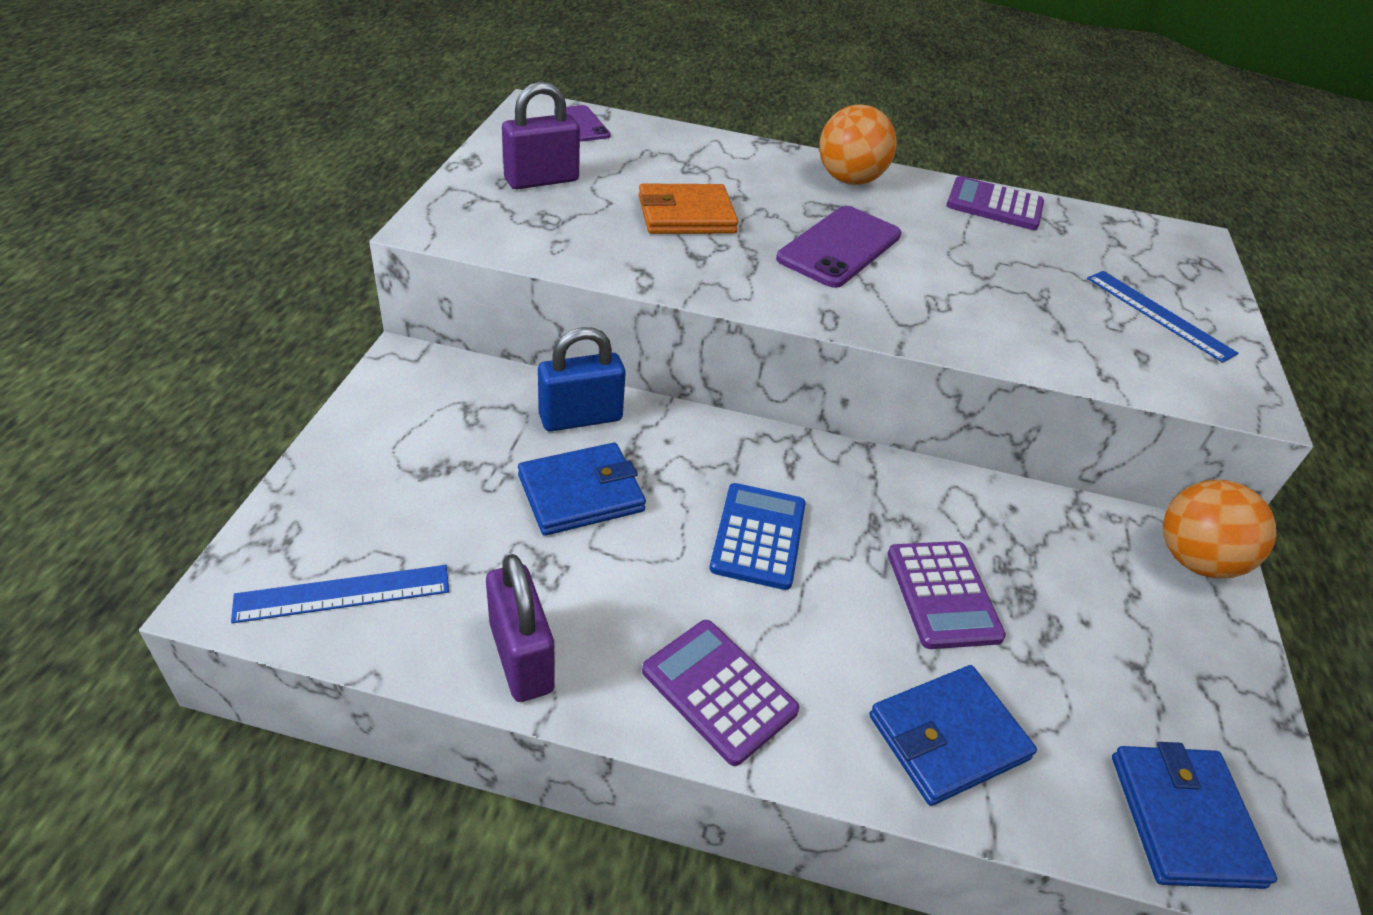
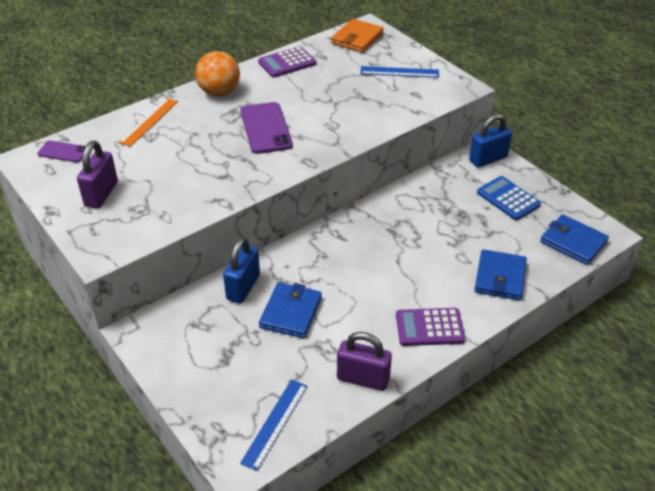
camera: 45 degrees left, 0 degrees up
orange wallet [638,183,738,234] -> orange wallet moved to [331,19,384,52]
blue calculator [709,483,806,590] -> blue calculator moved to [477,176,541,220]
purple calculator [887,541,1006,649] -> none
orange ball [1163,480,1276,578] -> blue padlock [469,114,512,168]
none -> orange ruler [118,98,178,147]

